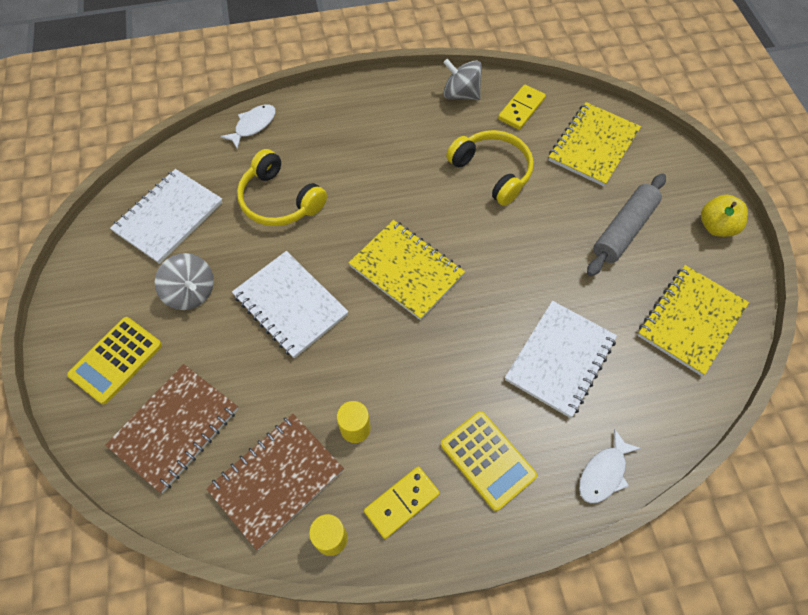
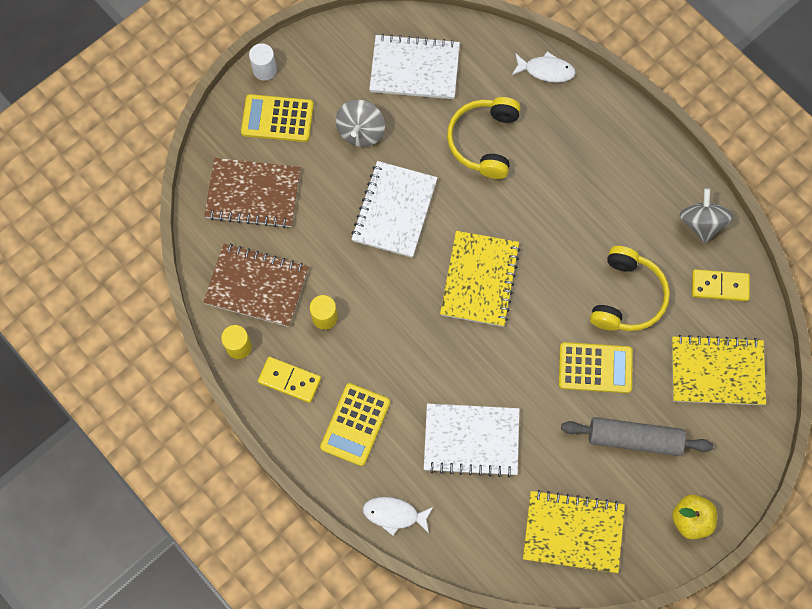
camera: 60 degrees right, 10 degrees up
none -> white cylinder [249,43,277,81]
none -> yellow calculator [559,342,633,393]

